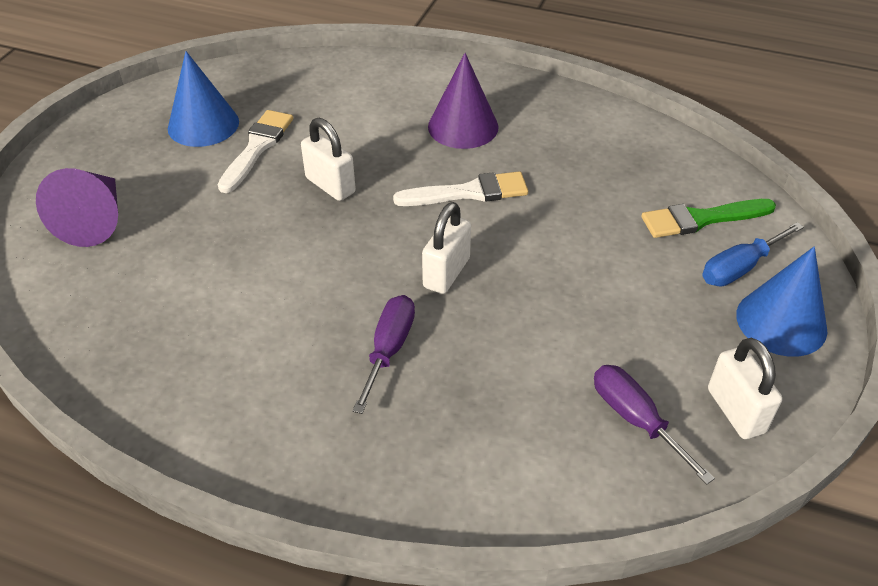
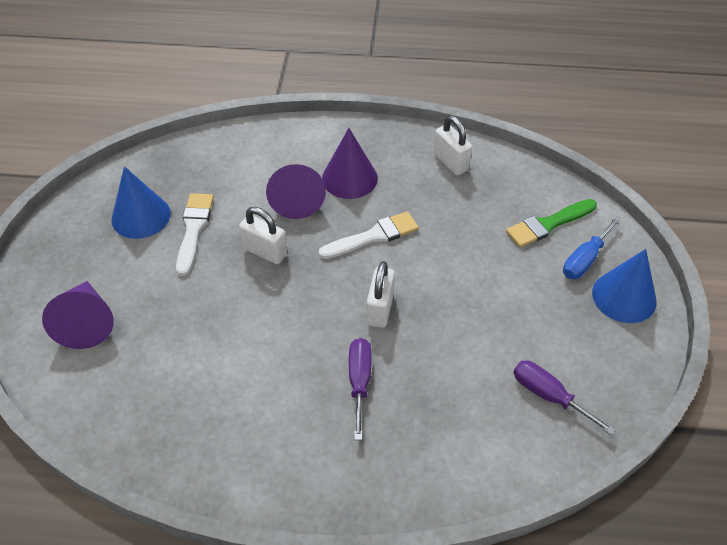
camera: 15 degrees left, 5 degrees up
white padlock [708,338,782,439] -> white padlock moved to [434,115,472,175]
none -> purple cone [266,164,326,219]

